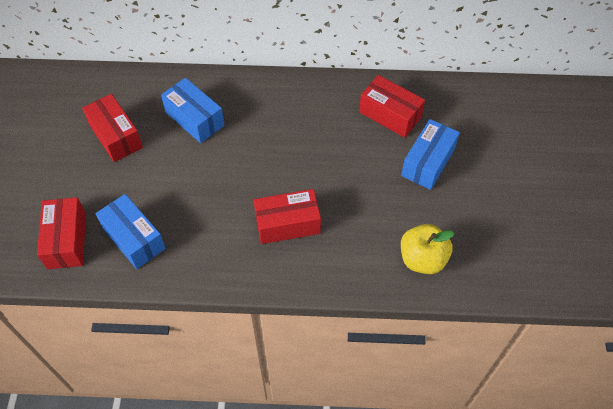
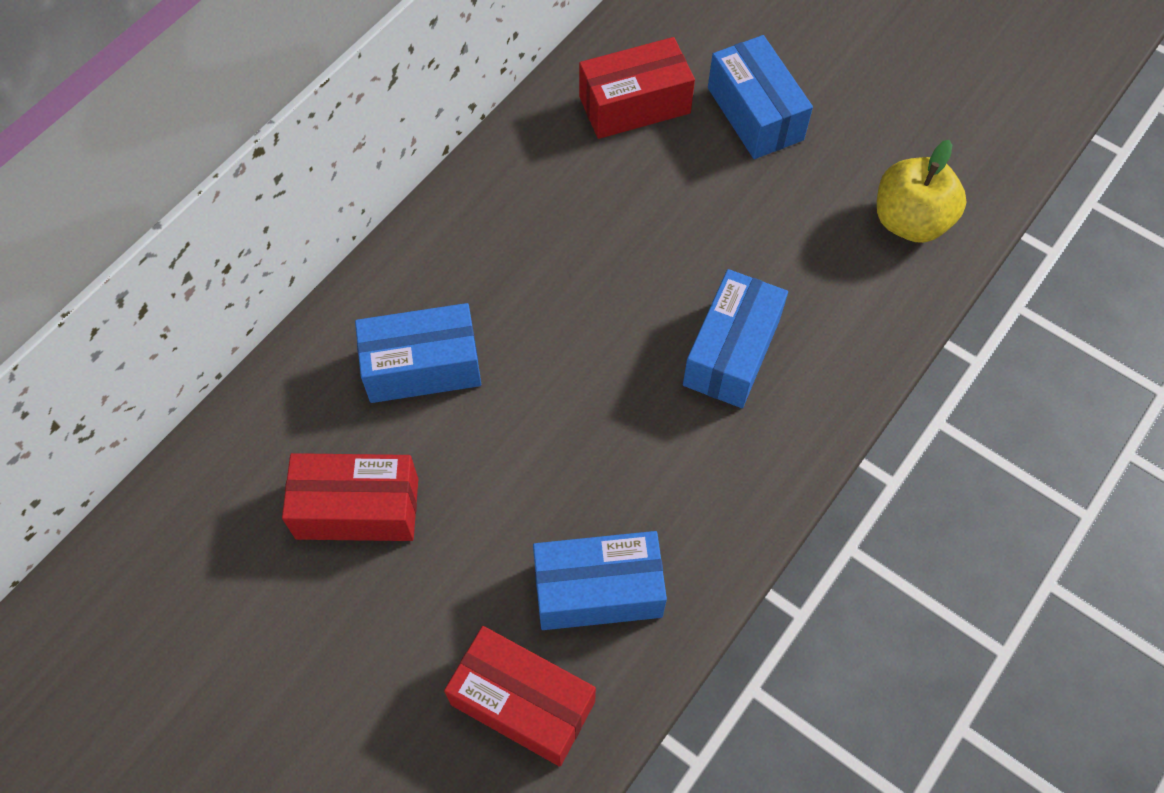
camera: 55 degrees left, 5 degrees up
red box [254,189,321,244] -> blue box [683,269,788,408]

